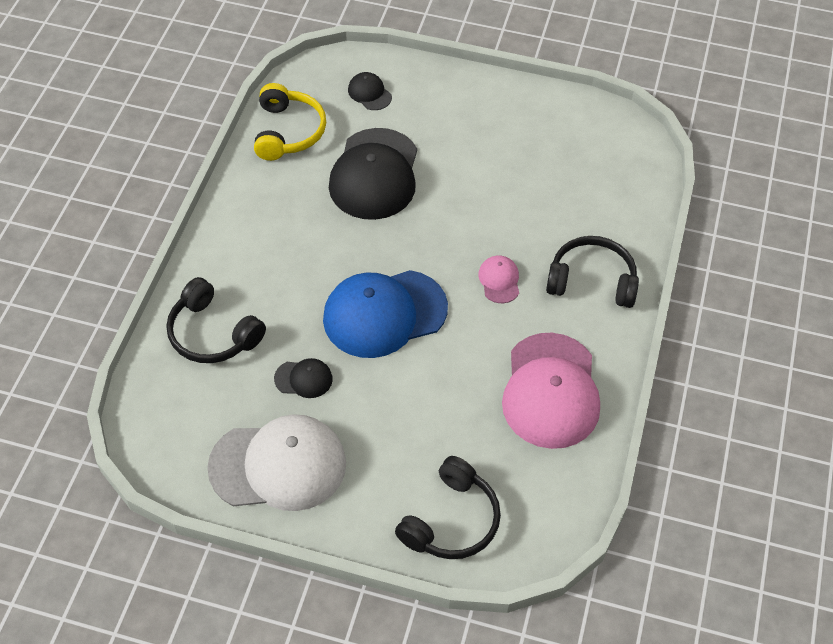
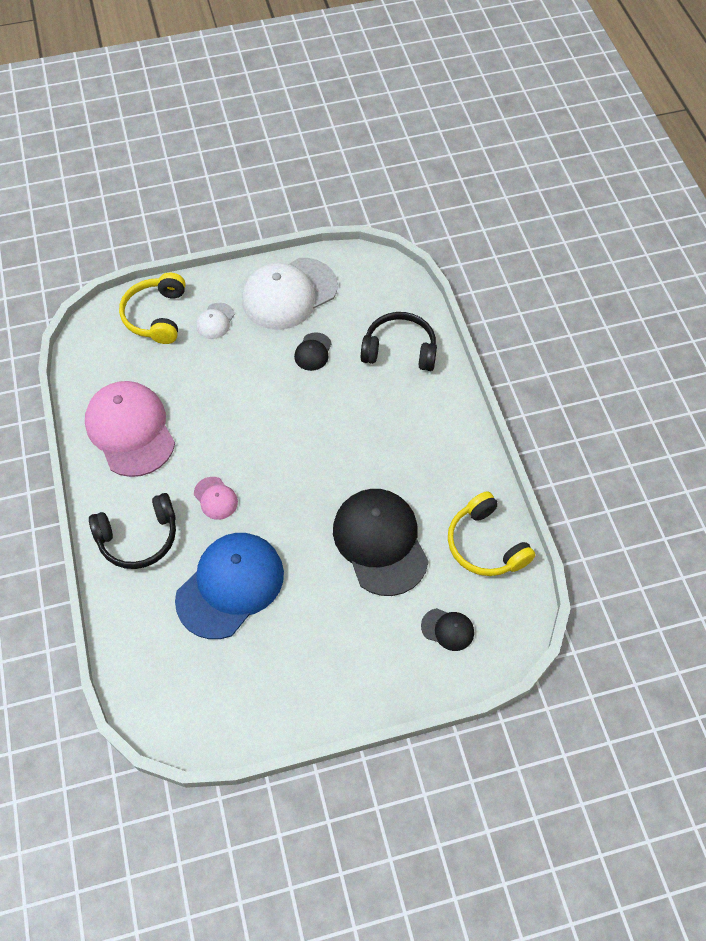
camera: 150 degrees right, 5 degrees up
black cap [274,358,333,398] -> black cap turned 45 degrees counterclockwise [294,332,332,371]
blue cap [323,270,448,358] -> blue cap moved to [175,533,284,639]
black headphones [395,456,501,559] -> yellow headphones [119,273,186,344]
none -> white cap [196,303,235,339]

